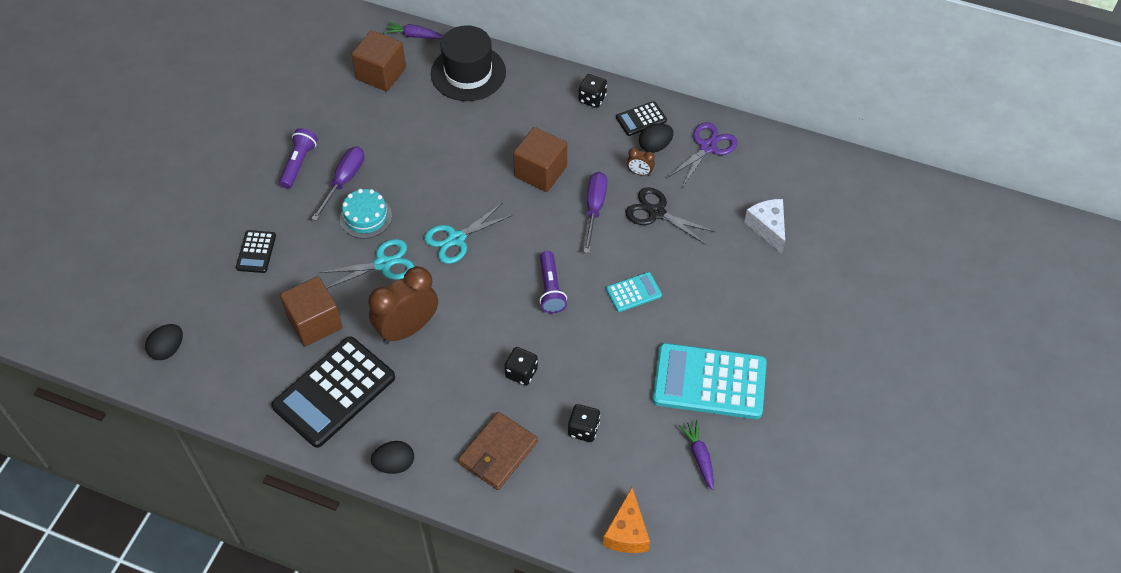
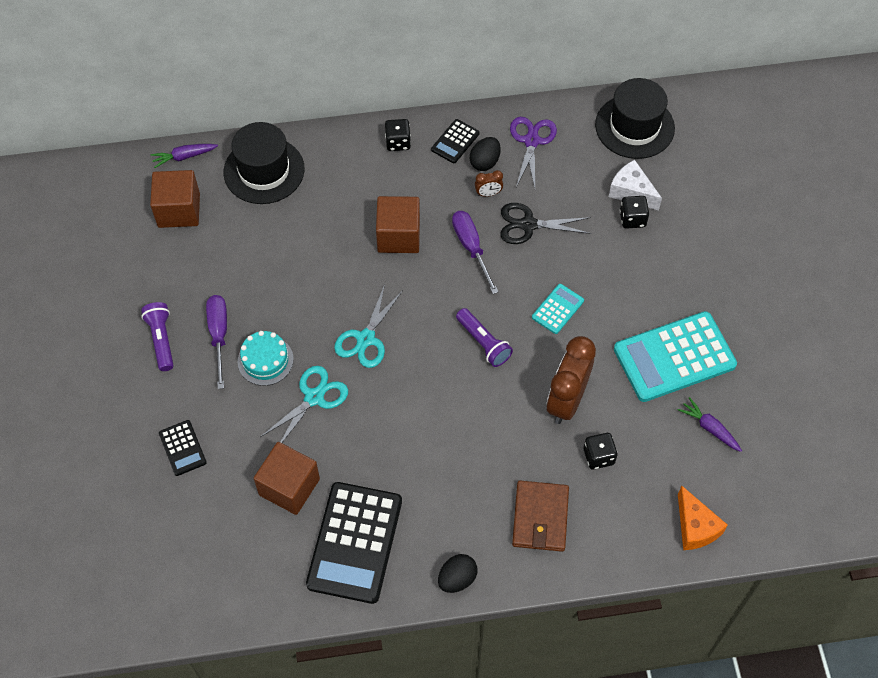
camera: 30 degrees left, 5 degrees up
black egg [145,324,183,360] -> none
brown clock [368,266,438,344] -> brown clock moved to [546,336,596,424]
black dice [504,347,538,386] -> black dice moved to [620,196,649,229]
none -> black hat [595,78,675,159]

